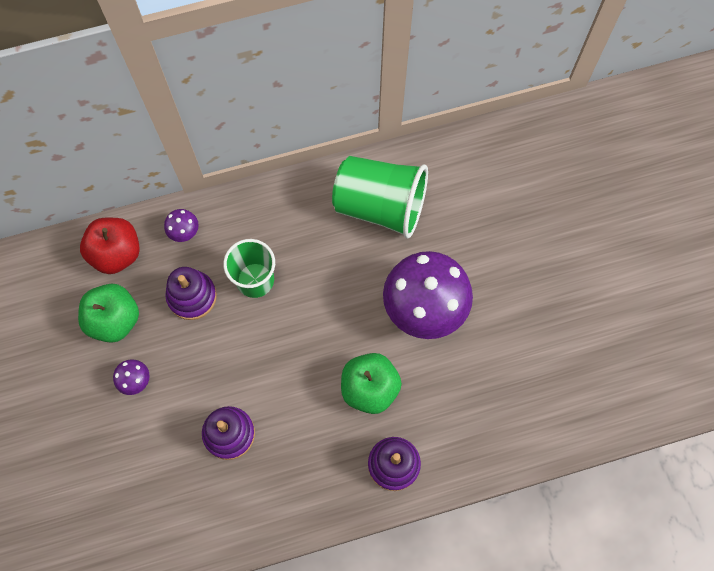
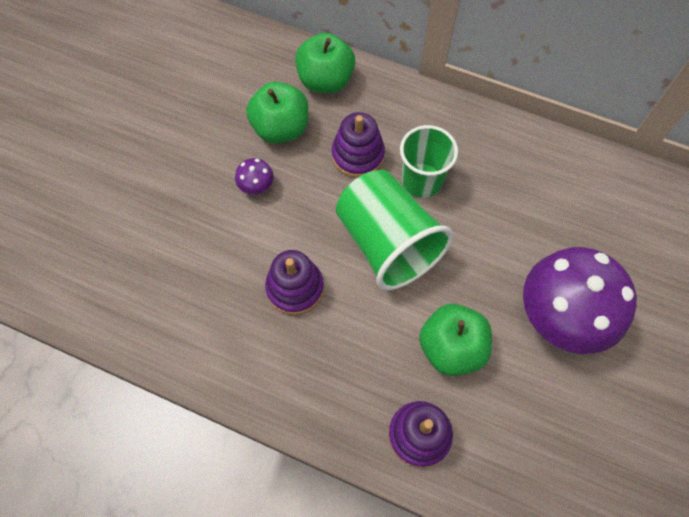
camera: 40 degrees right, 5 degrees down
red apple [80,218,140,274] -> green apple [295,33,355,93]
purple mushroom [164,209,199,242] -> none
green cup [332,156,428,239] -> green cup moved to [336,170,453,290]

